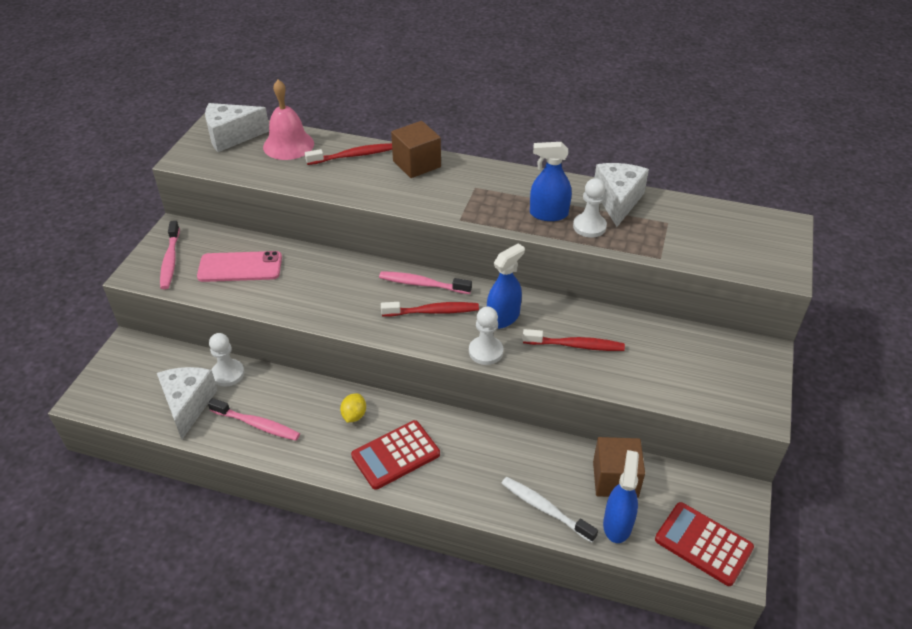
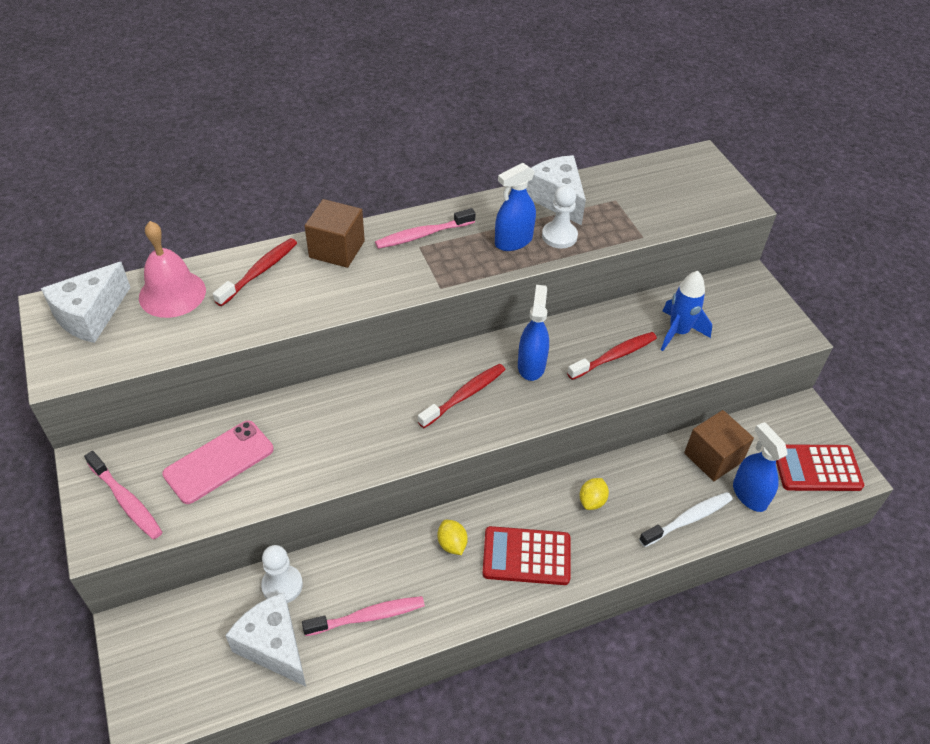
camera: 40 degrees left, 5 degrees up
red calculator [351,420,440,490] -> red calculator turned 75 degrees clockwise [482,526,570,585]
pink toothbrush [379,271,472,294] -> pink toothbrush moved to [375,208,476,249]
white pawn [469,307,503,365] -> none
white toothbrush [501,477,598,543] -> white toothbrush turned 150 degrees clockwise [639,492,733,547]
none -> yellow lemon [580,478,609,510]
none -> blue rocket [661,271,712,351]

